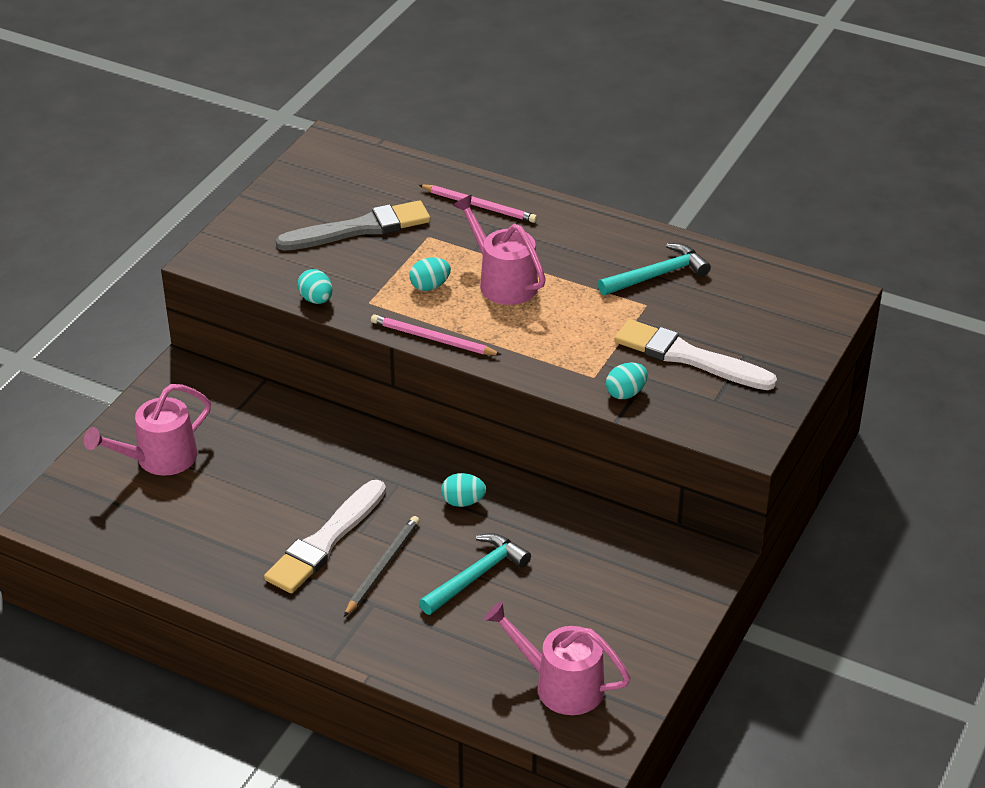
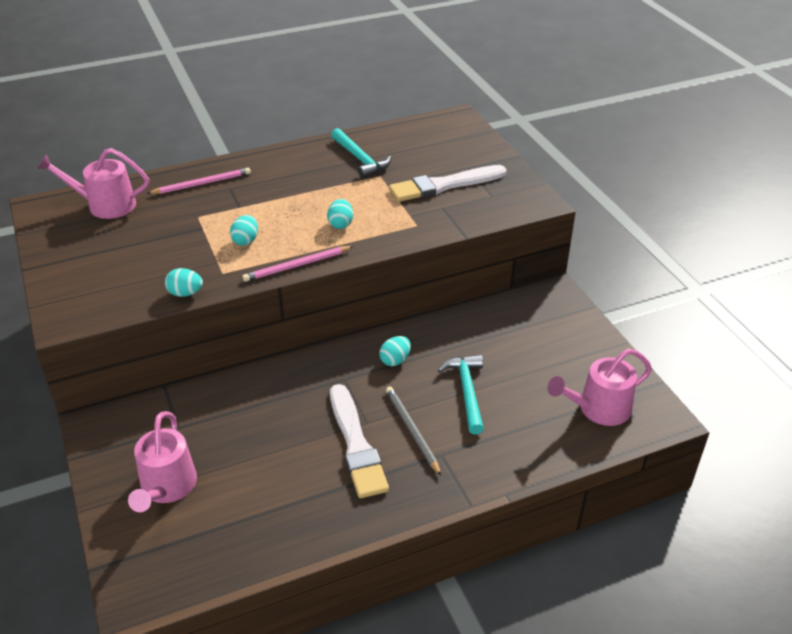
camera: 50 degrees left, 0 degrees up
grey brush [276,200,430,251] -> none
pink watering can [453,195,546,305] -> pink watering can moved to [37,148,149,219]
turquoise hammer [598,243,711,295] -> turquoise hammer turned 135 degrees clockwise [331,128,391,178]
turquoise egg [606,362,648,399] -> turquoise egg moved to [327,199,353,229]

